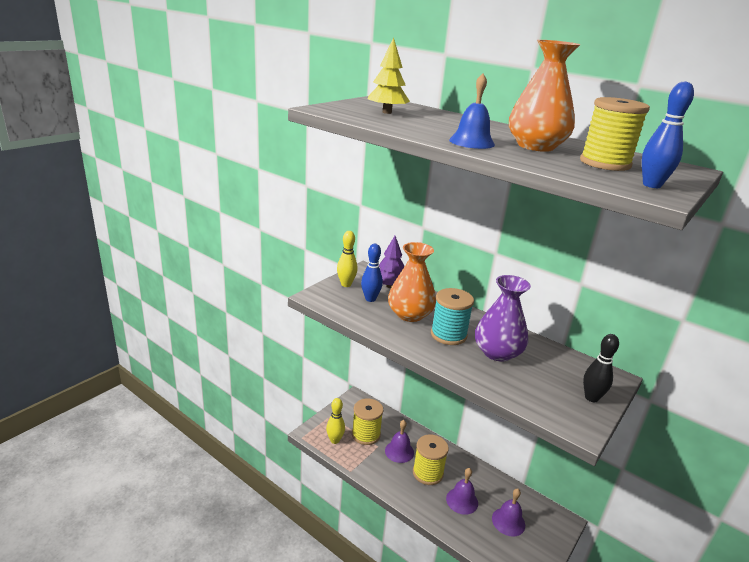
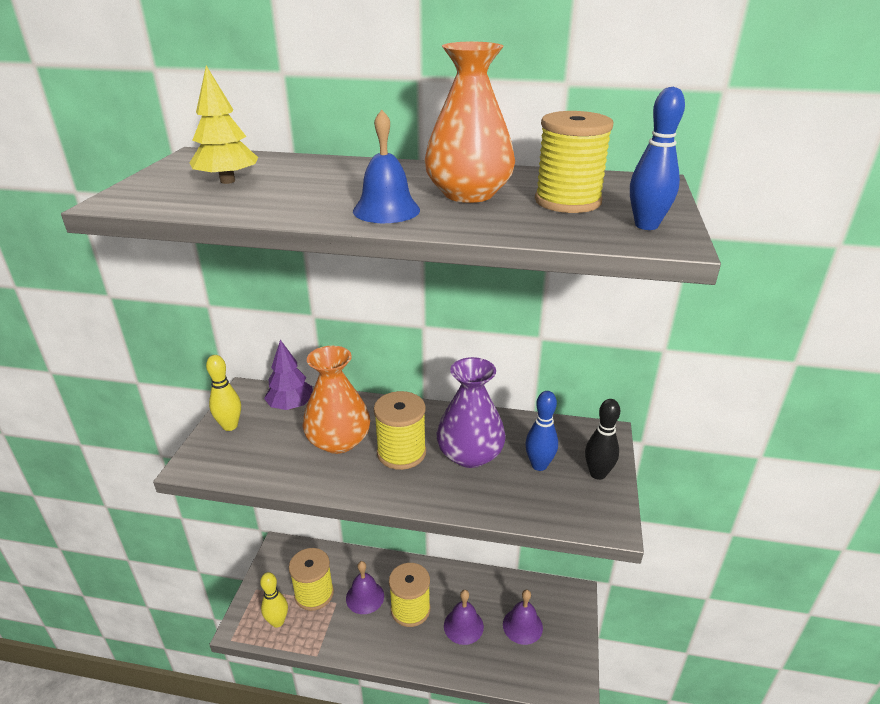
camera: 25 degrees left, 5 degrees up
blue bowling pin [361,244,383,302] -> blue bowling pin moved to [525,391,558,471]
turquoise spool [431,288,474,345] -> yellow spool [374,391,426,470]

